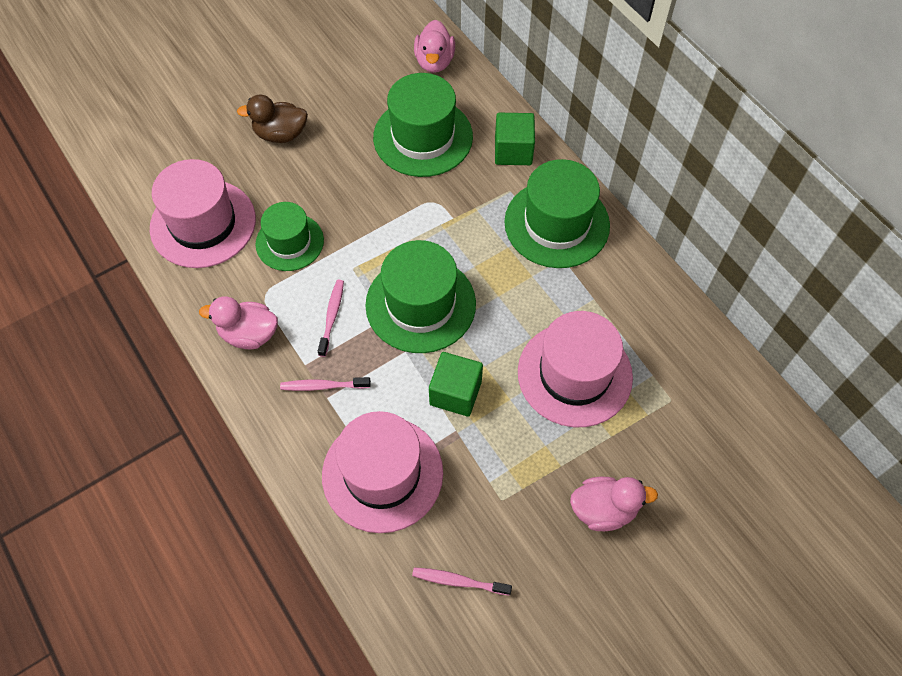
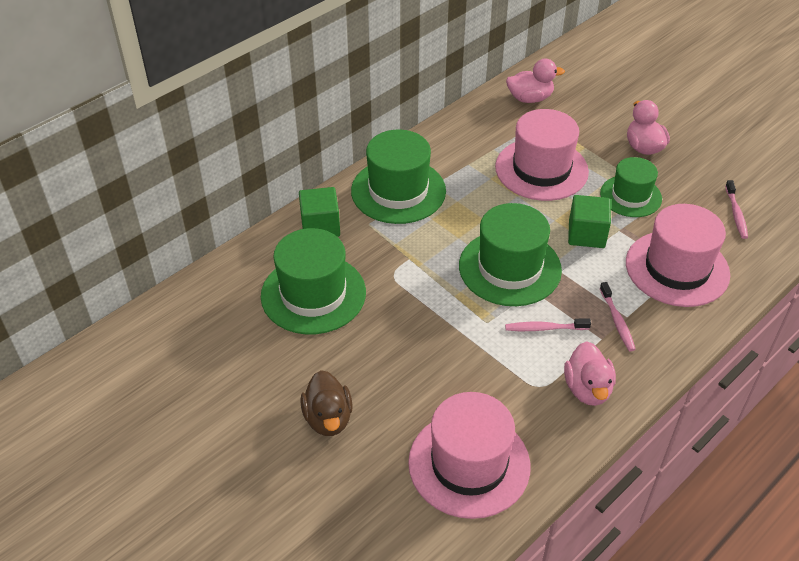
camera: 100 degrees left, 15 degrees down
green hat [256,202,324,271] -> green hat moved to [600,157,662,217]
pink duck [414,20,455,73] -> pink duck moved to [506,58,565,103]

